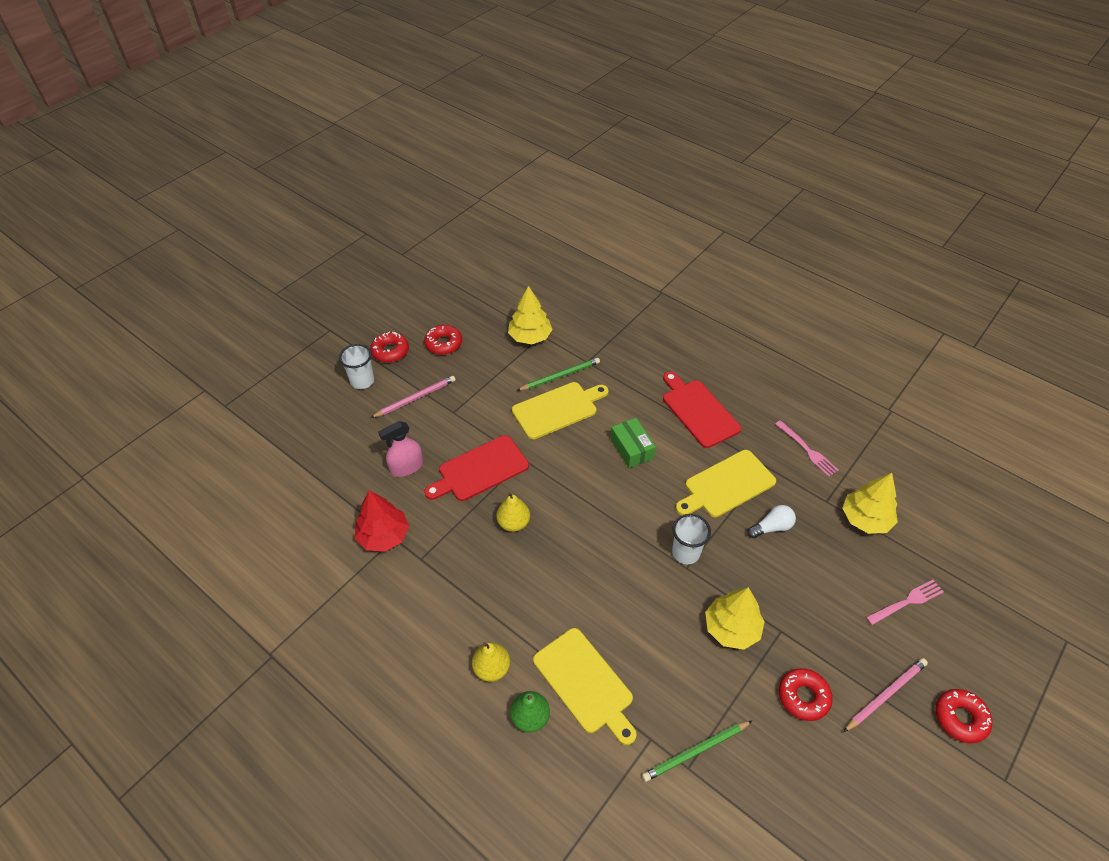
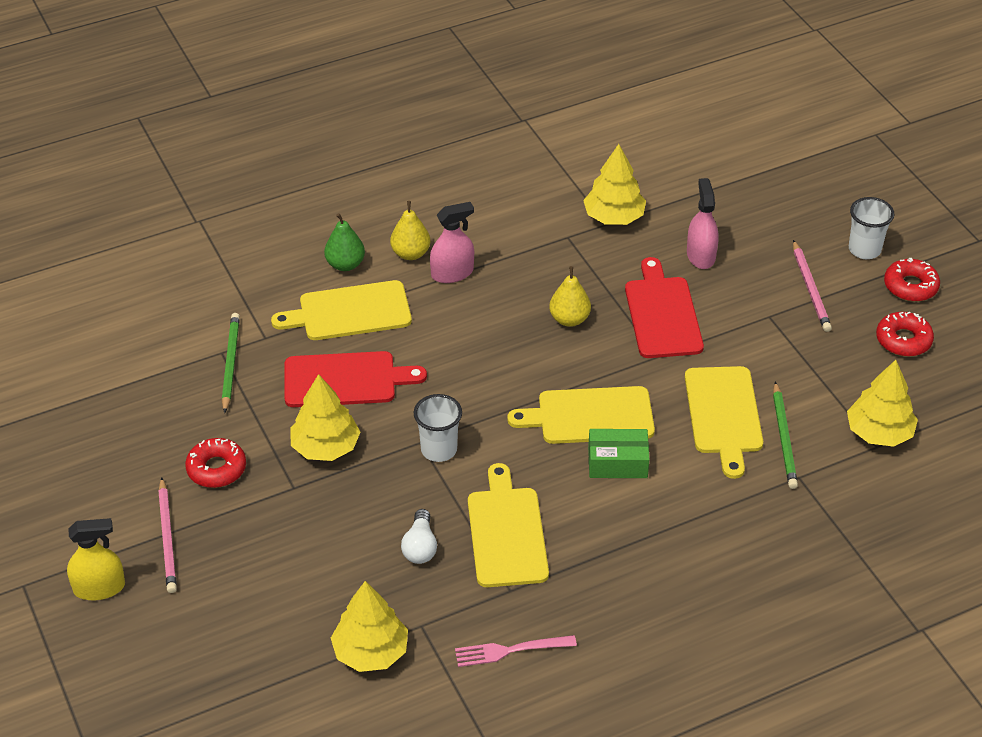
camera: 115 degrees right, 5 degrees down
red tree [355,490,409,552] -> yellow tree [583,144,646,225]
red cutting board [663,371,741,448] -> red cutting board moved to [285,351,427,407]
pink fork [866,580,944,625] -> none
red donut [935,689,992,744] -> yellow spray bottle [67,518,125,600]
none -> pink spray bottle [430,202,474,283]
none -> yellow cutting board [507,386,655,444]

